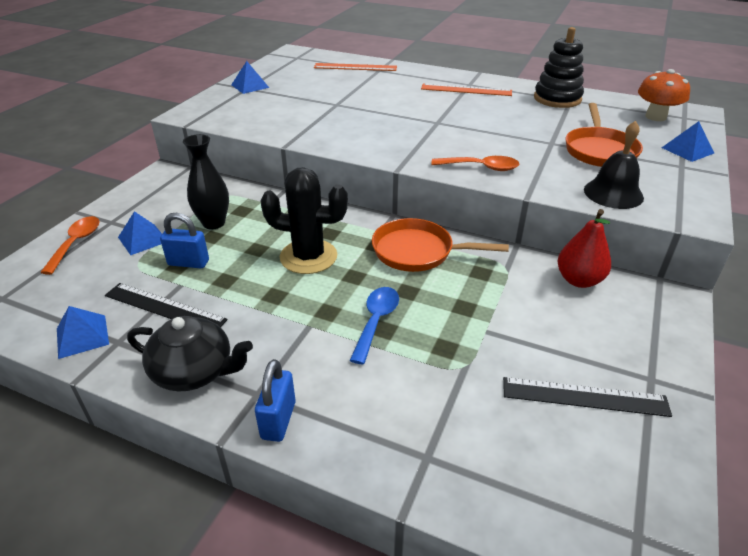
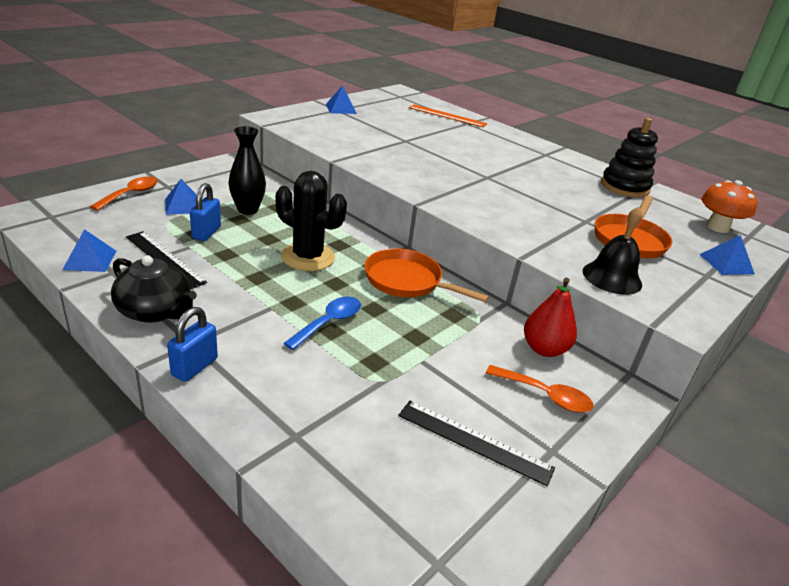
camera: 15 degrees right, 5 degrees down
blue padlock [160,213,209,268] -> blue padlock turned 75 degrees clockwise [190,183,221,241]
orange ruler [421,83,512,96] -> none
orange spoon [432,156,520,171] -> orange spoon moved to [486,365,593,413]

